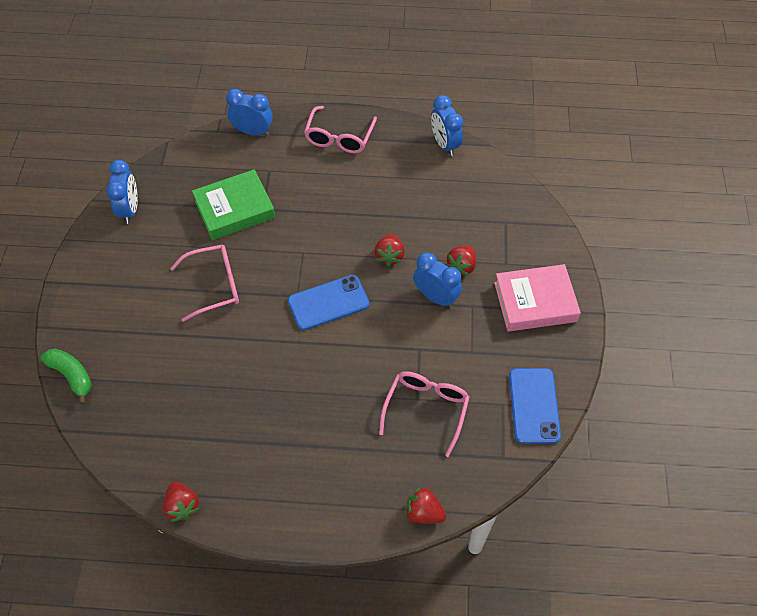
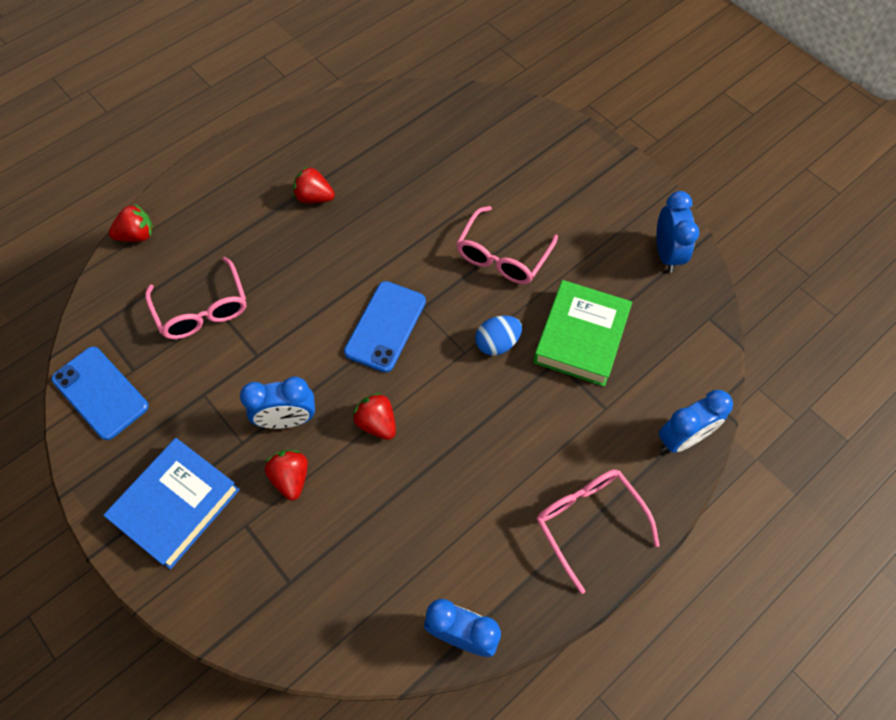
camera: 135 degrees right, 5 degrees up
green banana [40,349,92,405] -> none
blue clock [106,160,138,224] -> blue clock turned 135 degrees counterclockwise [657,191,699,272]
red strawberry [163,482,200,522] -> red strawberry moved to [293,166,335,203]
pink book [494,264,581,332] -> blue book [103,438,240,570]
none -> blue egg [475,316,522,356]

